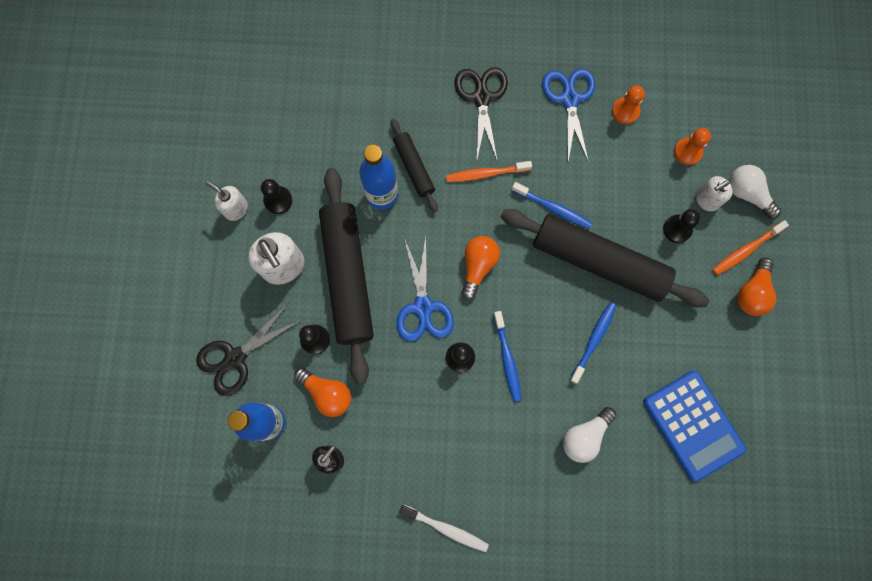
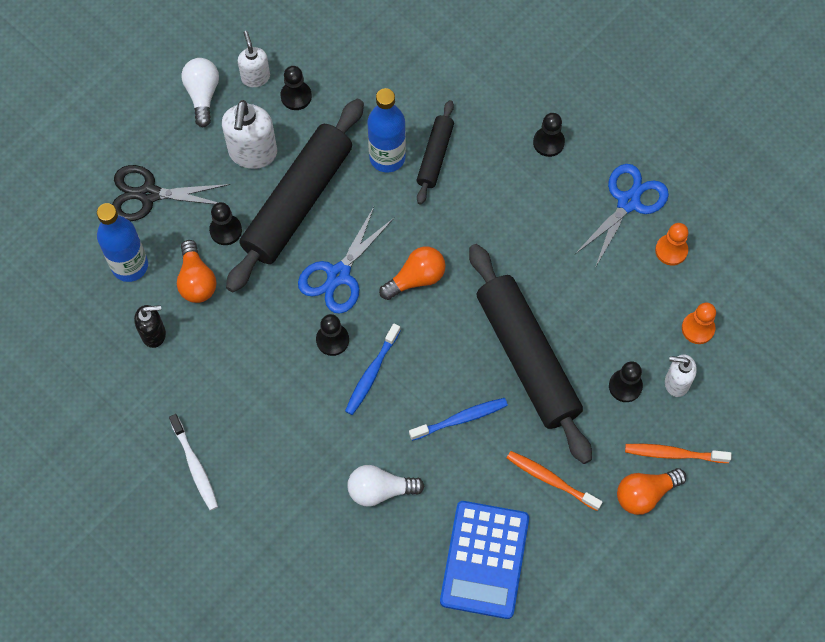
camera: 40 degrees right, 10 degrees down
orange toothbrush [446,161,532,182] -> orange toothbrush moved to [507,451,603,511]
black scissors [455,67,508,162] -> black pawn [533,113,565,157]
blue toothbrush [512,182,592,229] -> none
white light bulb [729,165,781,219] -> white light bulb moved to [182,58,219,127]

